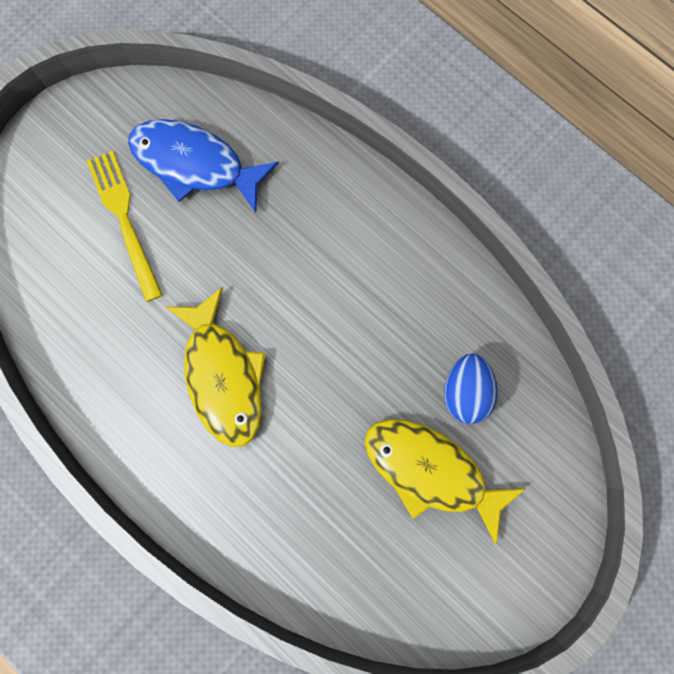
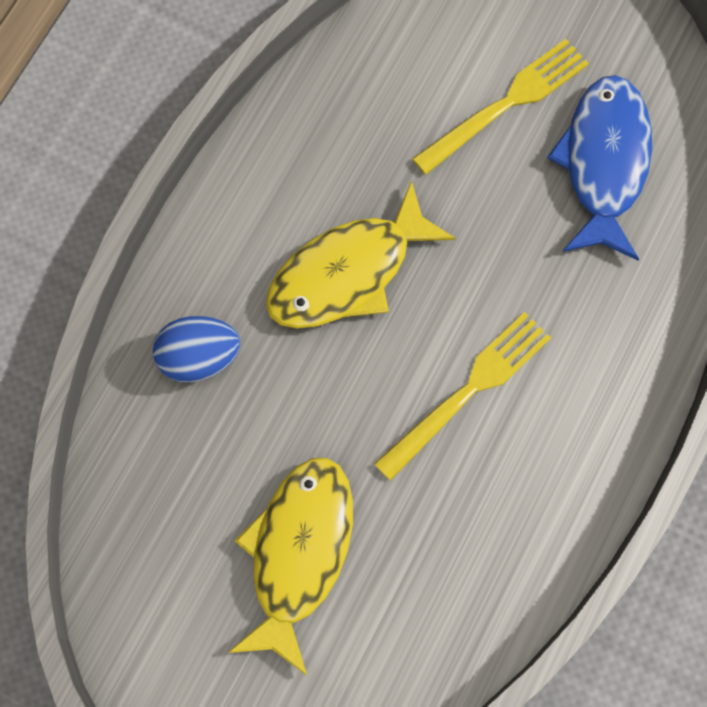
camera: 75 degrees right, 5 degrees down
blue egg [444,354,498,424] -> blue egg moved to [153,316,240,382]
none -> yellow fork [374,312,551,481]

